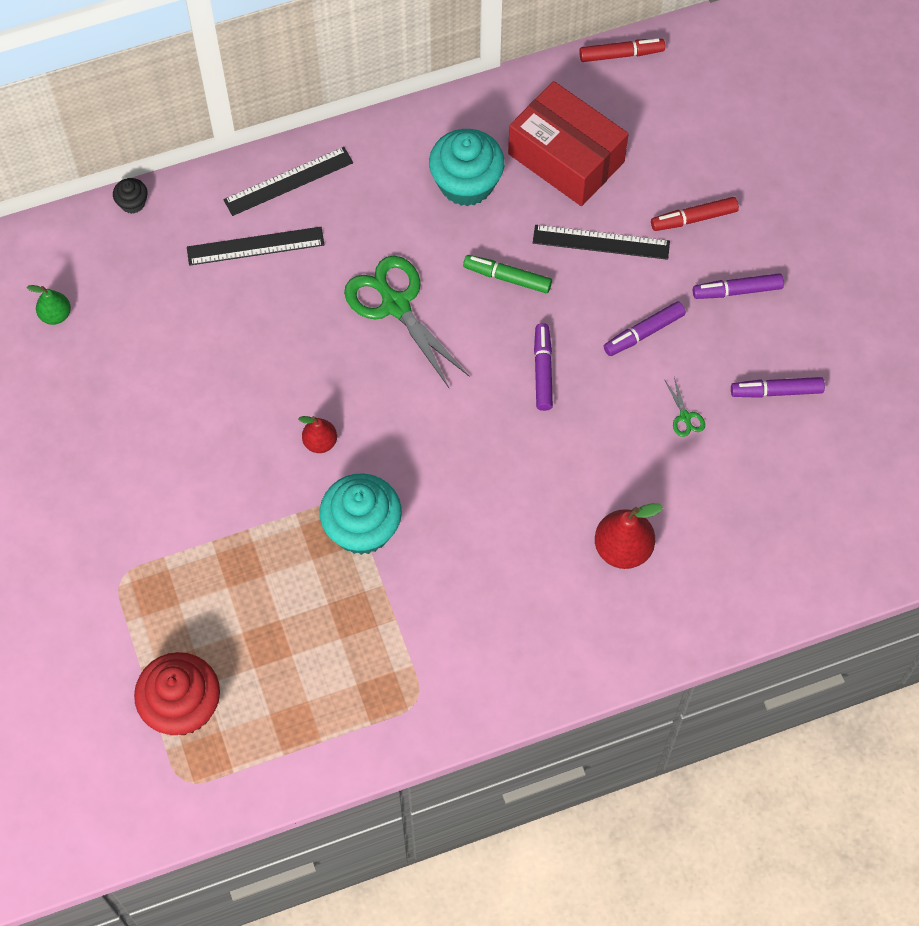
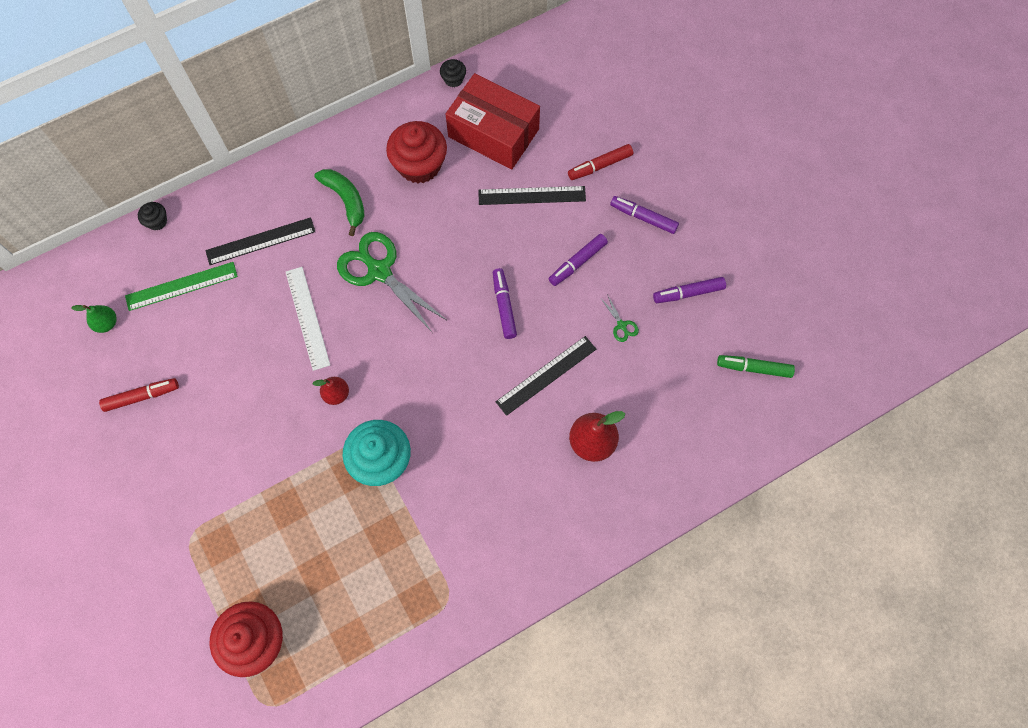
camera: 10 degrees left, 5 degrees up
black ruler [223,147,353,216] -> black ruler moved to [496,336,596,416]
turquoise cupcake [429,129,505,206] -> red cupcake [386,121,447,183]
green marker [463,255,552,293] -> green marker moved to [717,355,795,378]
red marker [579,38,665,62] -> red marker moved to [99,378,179,412]
purple marker [693,273,784,299] -> purple marker turned 45 degrees clockwise [610,196,679,234]
none -> green ruler [125,262,238,311]
none -> white ruler [286,267,330,371]
none -> green banana [314,169,365,236]
none -> black cupcake [440,59,466,87]

